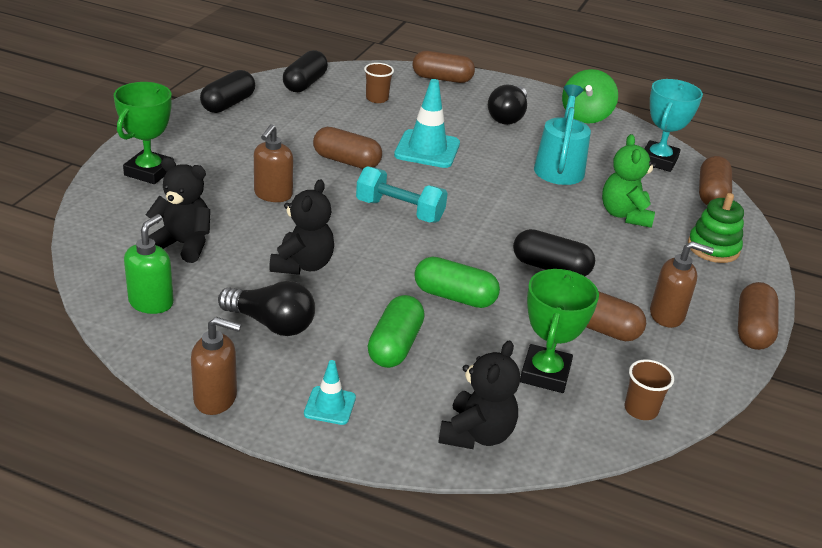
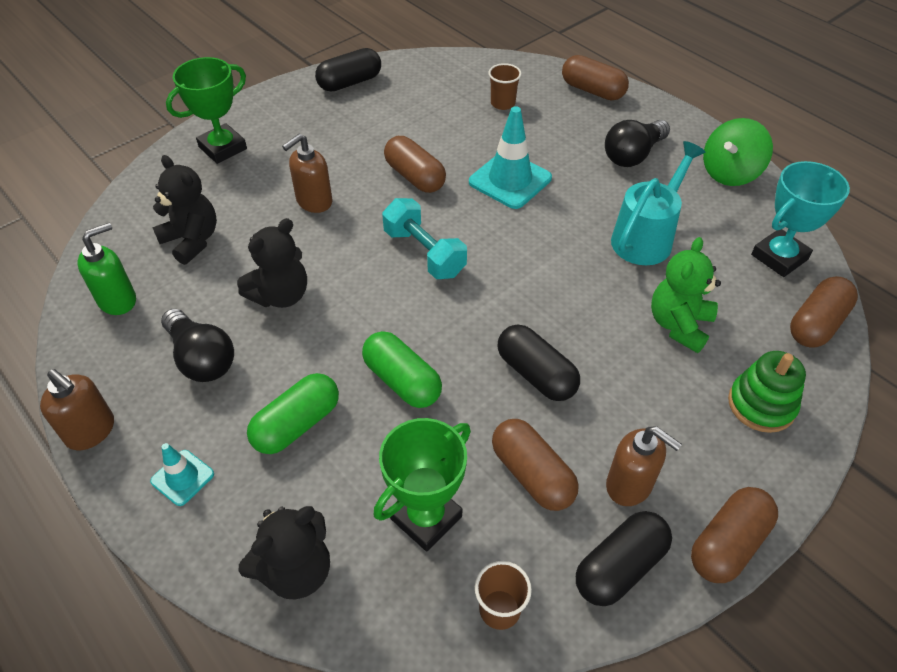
camera: 30 degrees right, 15 degrees up
black capsule [283,50,328,92] -> black capsule moved to [576,511,672,606]

